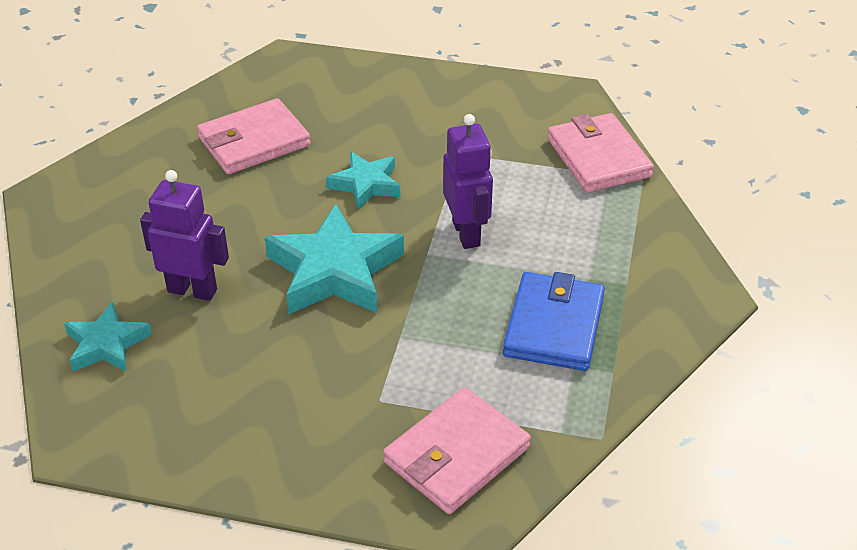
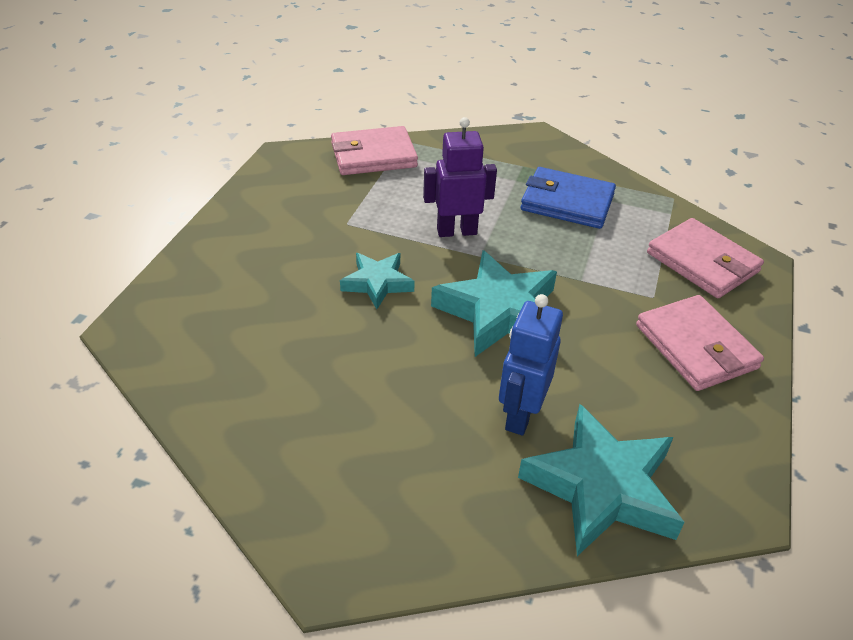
camera: 85 degrees left, 0 degrees up
turquoise star [64,301,152,372] -> turquoise star [518,404,685,556], size x1.73
purple robot [140,170,229,301] -> blue robot [499,294,563,436]
pink wallet [197,98,310,174] -> pink wallet moved to [636,295,764,391]

